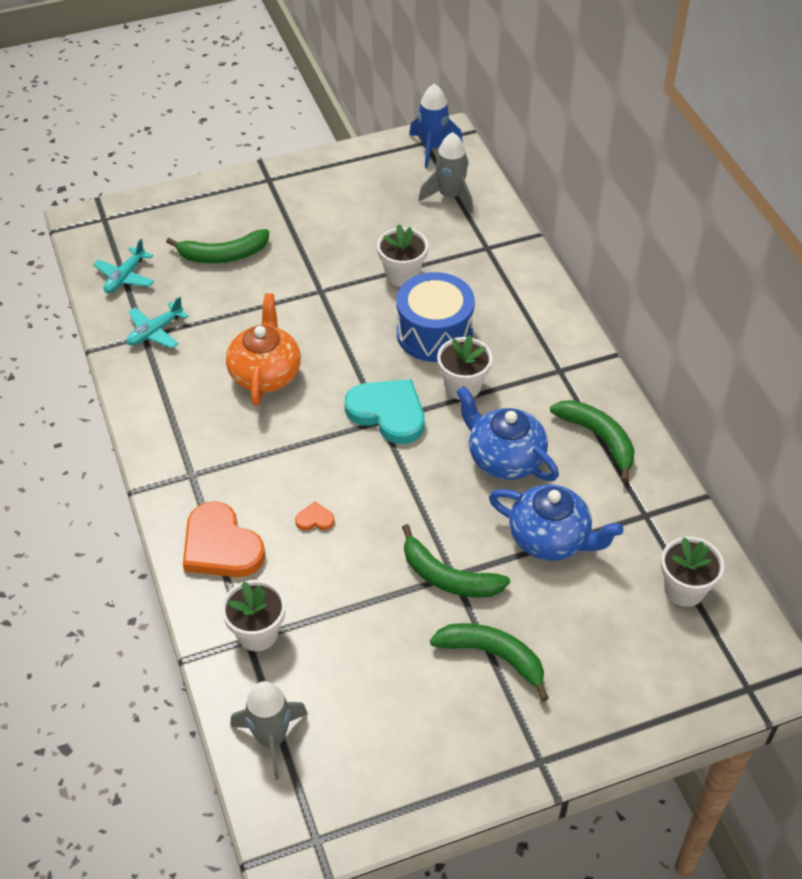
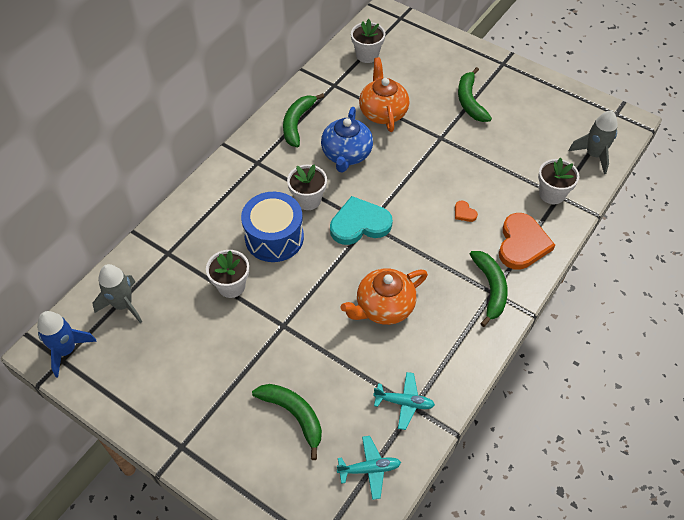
camera: 125 degrees left, 5 degrees up
turquoise heart [344,379,425,444] -> turquoise heart turned 75 degrees clockwise [330,196,393,245]
green banana [402,524,510,598] -> green banana moved to [470,251,508,327]
blue teapot [489,484,624,561] -> orange teapot [359,57,409,132]

